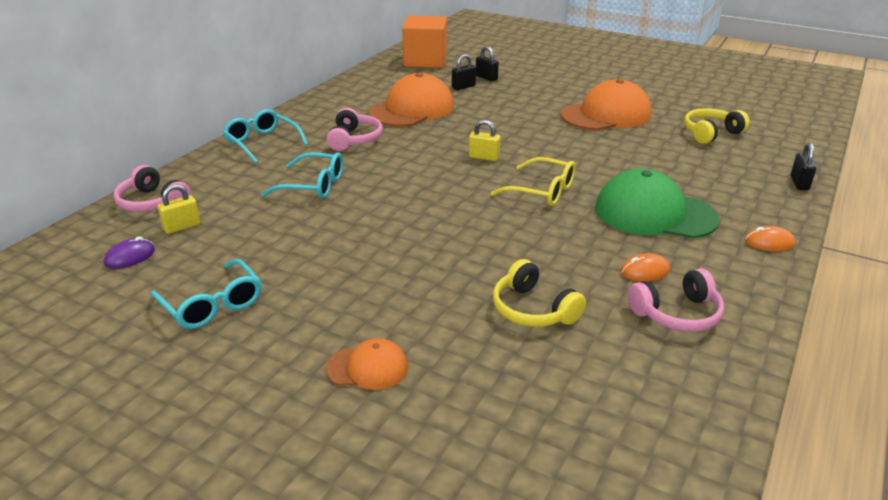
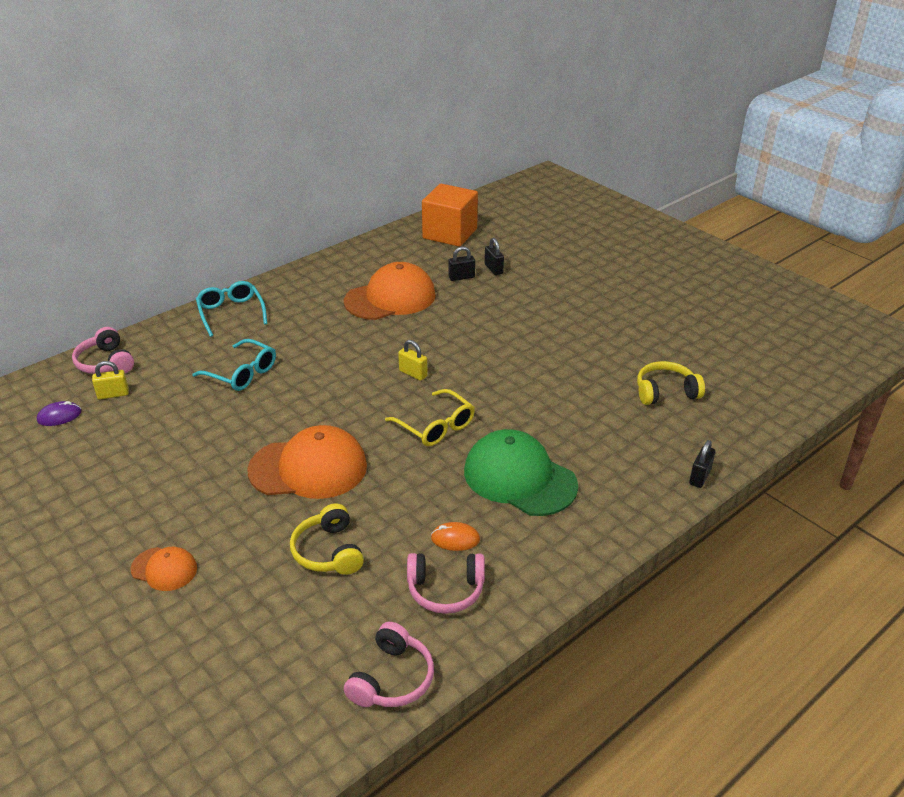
camera: 20 degrees right, 5 degrees up
turquoise glasses [151,259,262,329] -> none
pink headphones [327,108,383,151] -> pink headphones moved to [344,622,434,707]
orange cap [560,79,651,130] -> orange cap moved to [247,425,367,499]
orange mouse [744,226,796,252] -> none

